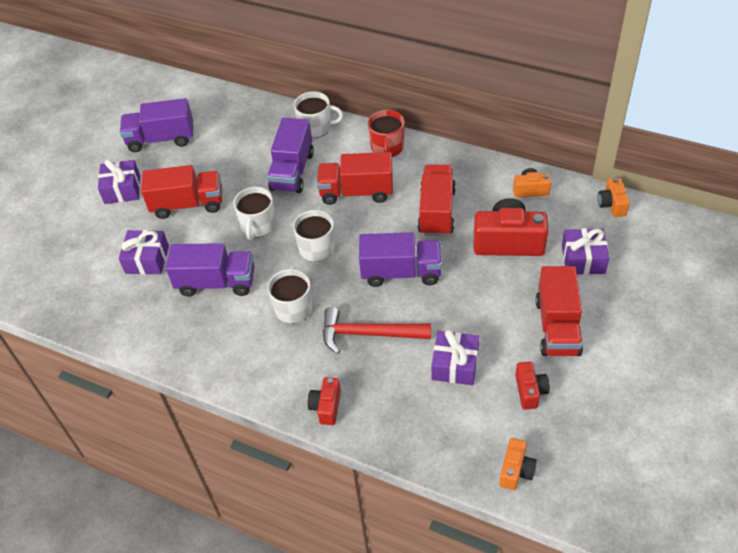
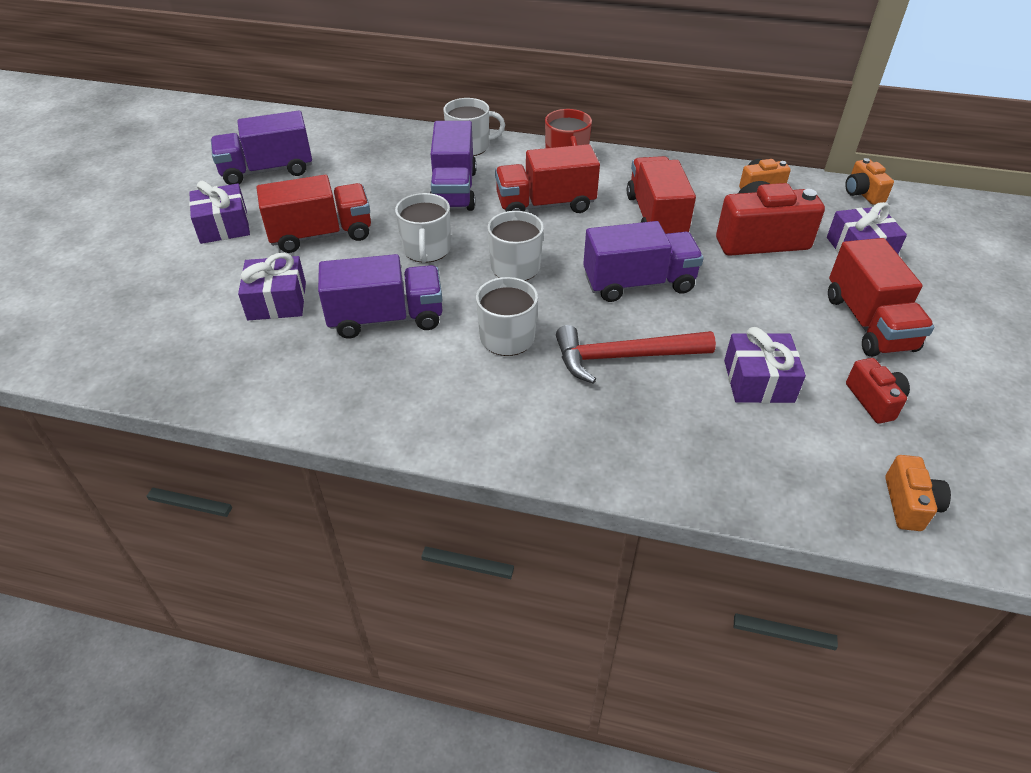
camera: 15 degrees left, 5 degrees down
red camera [308,377,341,425] -> none

